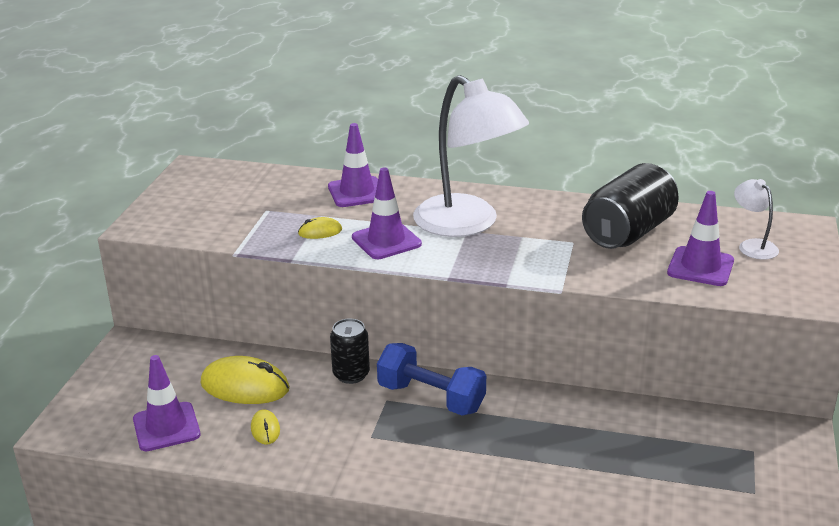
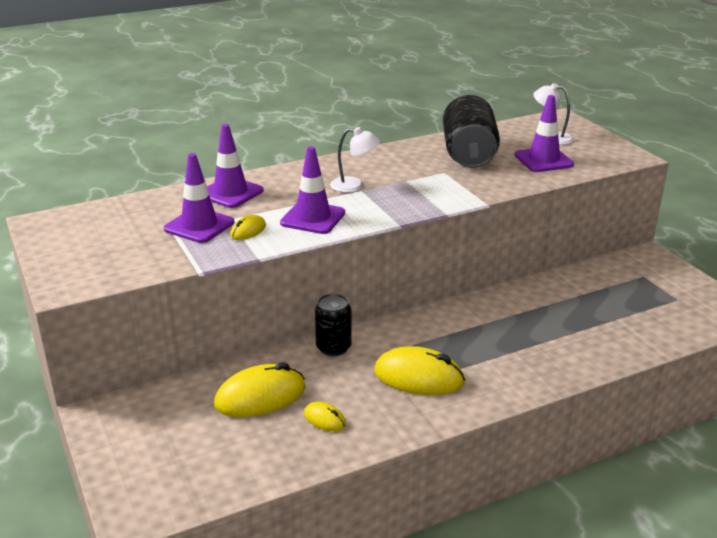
camera: 40 degrees left, 0 degrees up
purple traffic cone [133,355,201,451] -> purple traffic cone moved to [164,153,234,243]
blue dumbbell [377,343,486,416] -> none
white lamp [413,75,529,237] -> white lamp [330,127,380,193], size x0.44
none -> yellow mouse [374,346,465,395]

